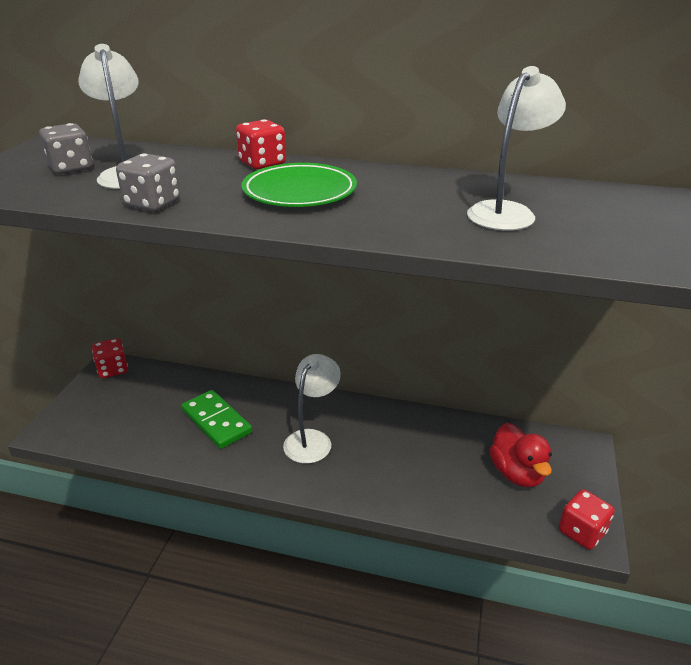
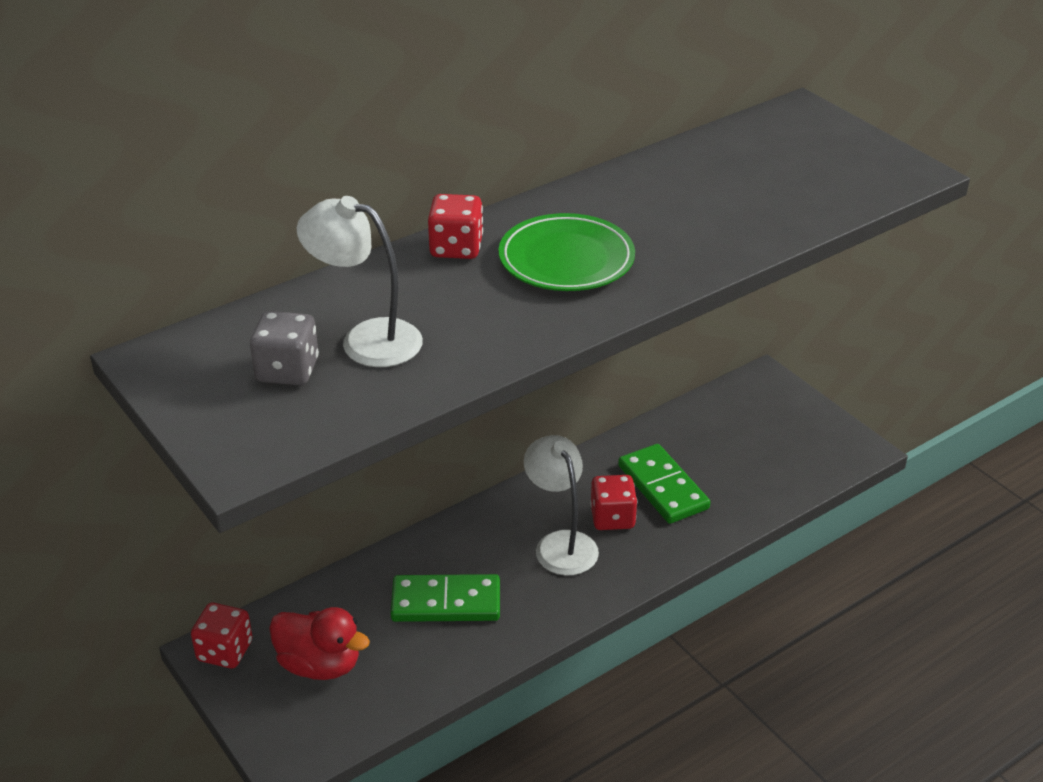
camera: 50 degrees left, 5 degrees up
grey dice [116,153,180,211] -> none
white lamp [467,66,566,231] -> none
red duck [489,423,552,487] -> red duck moved to [269,607,370,680]
red dice [559,489,615,550] -> red dice moved to [590,475,637,530]
none -> green domino [618,444,710,524]

